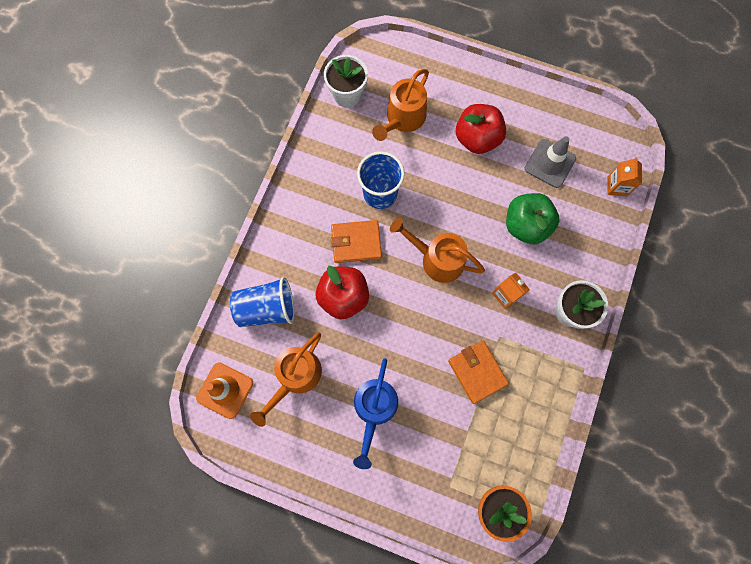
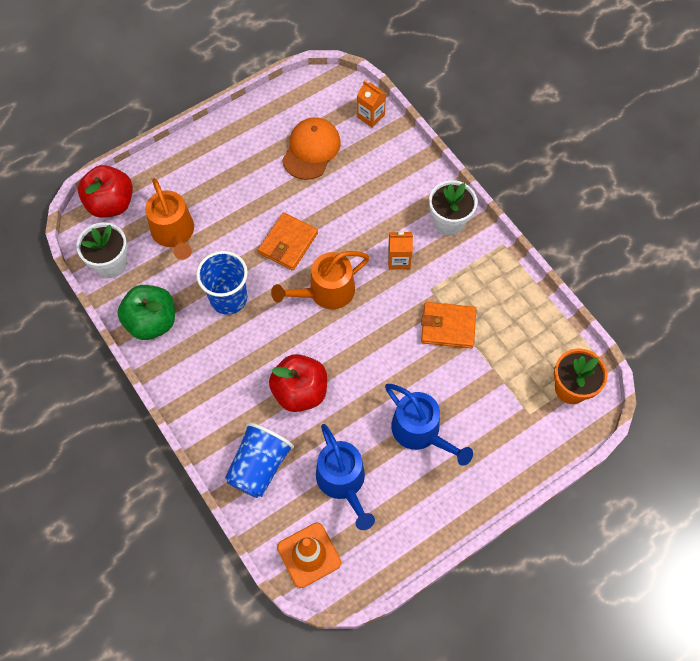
camera: 55 degrees left, 10 degrees down
orange watering can [250,332,322,427] -> blue watering can [316,424,375,530]
orange wallet [331,220,382,263] -> orange wallet moved to [258,212,318,271]
red apple [456,104,506,154] -> red apple moved to [78,165,133,218]
green apple [506,193,559,244] -> green apple moved to [117,285,175,340]
grey traffic cone [525,136,576,188] -> orange cap [282,117,341,180]

